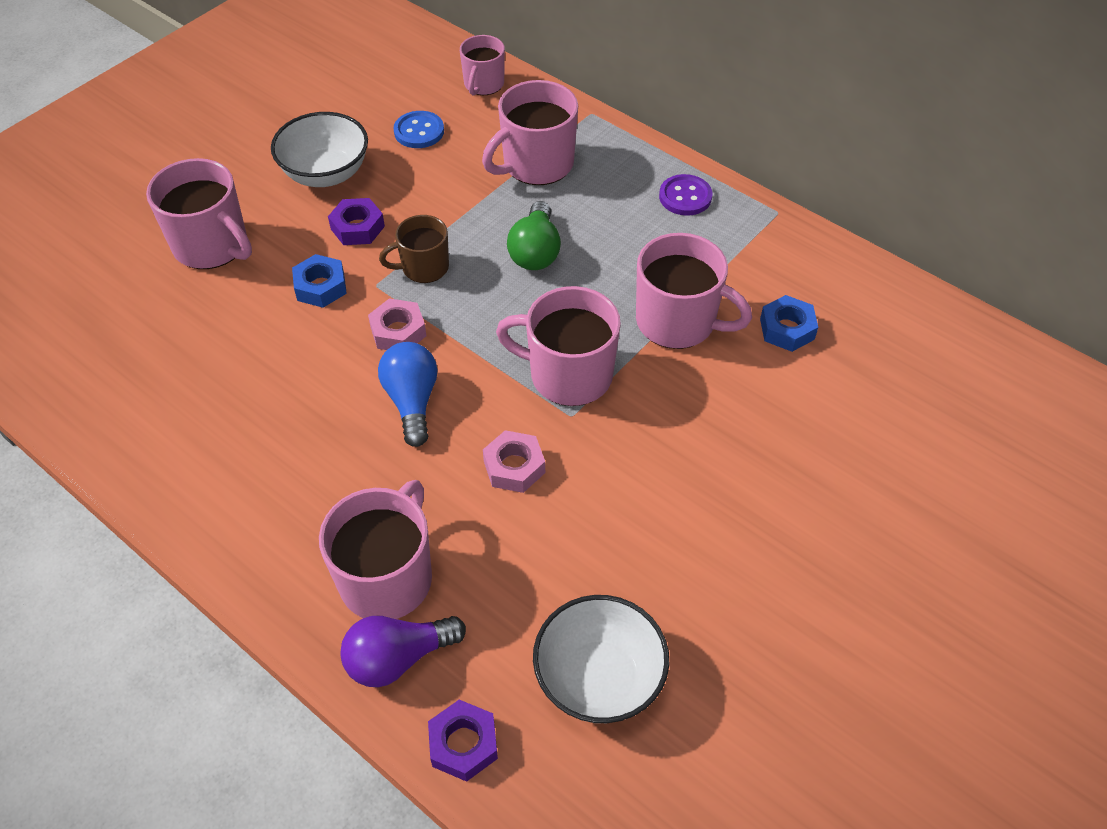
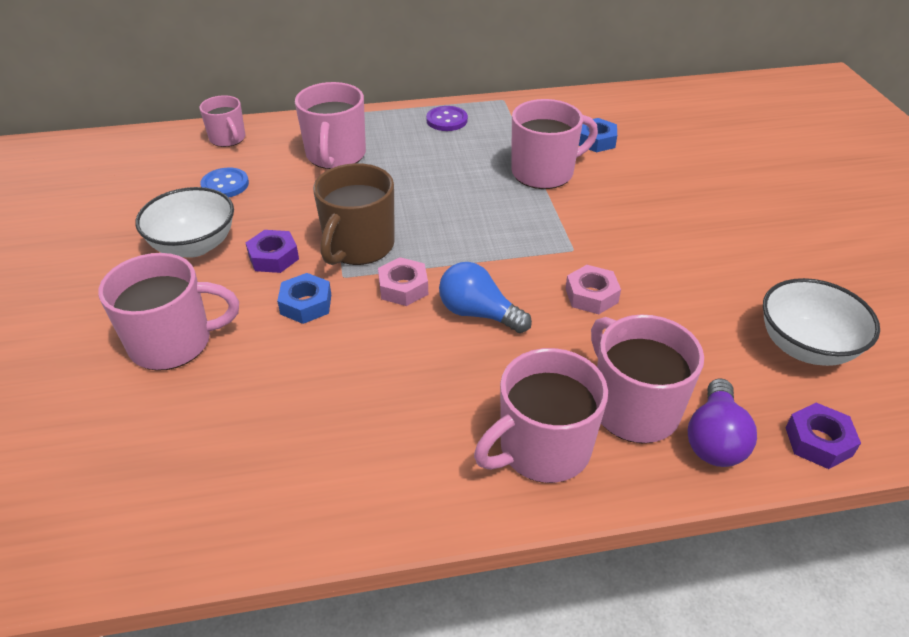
camera: 50 degrees left, 10 degrees down
brown mug [379,215,449,283] -> brown mug [313,163,395,265], size x1.63
pink mug [496,286,621,406] -> pink mug moved to [474,348,608,483]
green light bulb [507,201,561,270] -> none

